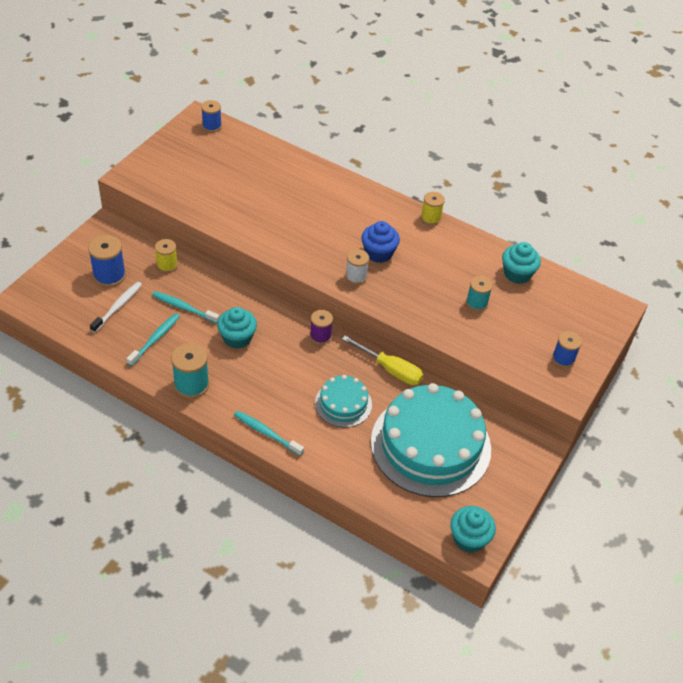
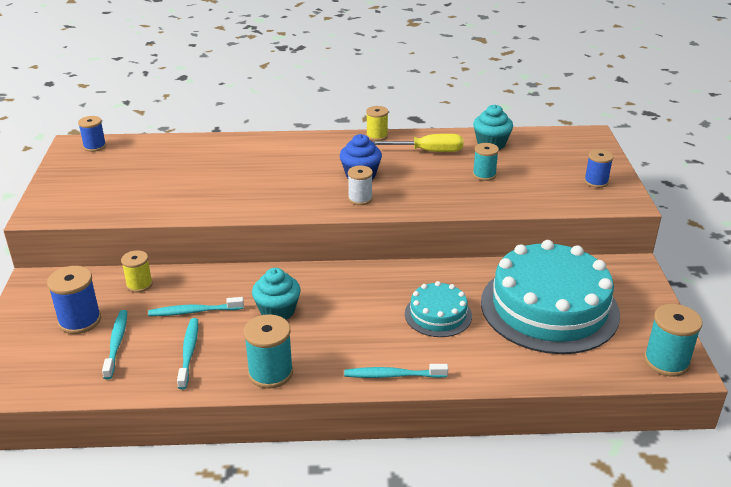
camera: 30 degrees left, 15 degrees down
white toothbrush [90,282,142,333] -> turquoise toothbrush [102,310,127,380]
purple spool [310,310,333,344] -> none
yellow screwdriver [342,336,423,385] -> yellow screwdriver moved to [372,134,463,152]
turquoise cupcake [450,506,496,553] -> turquoise spool [644,304,702,377]

